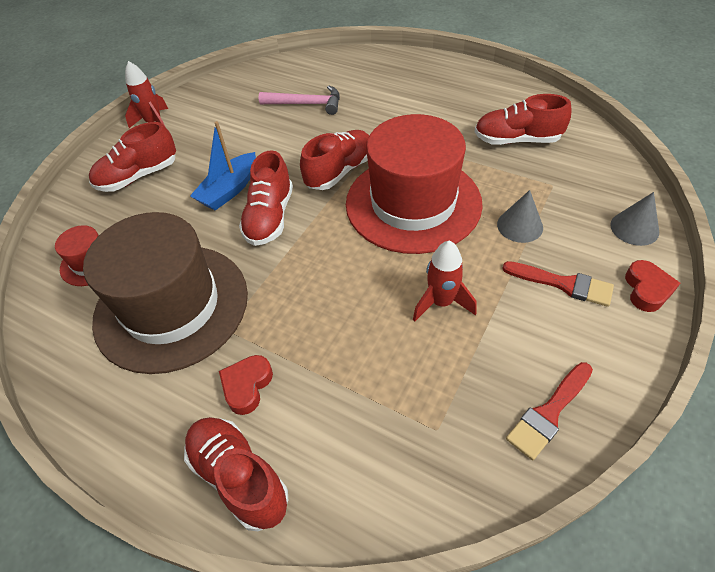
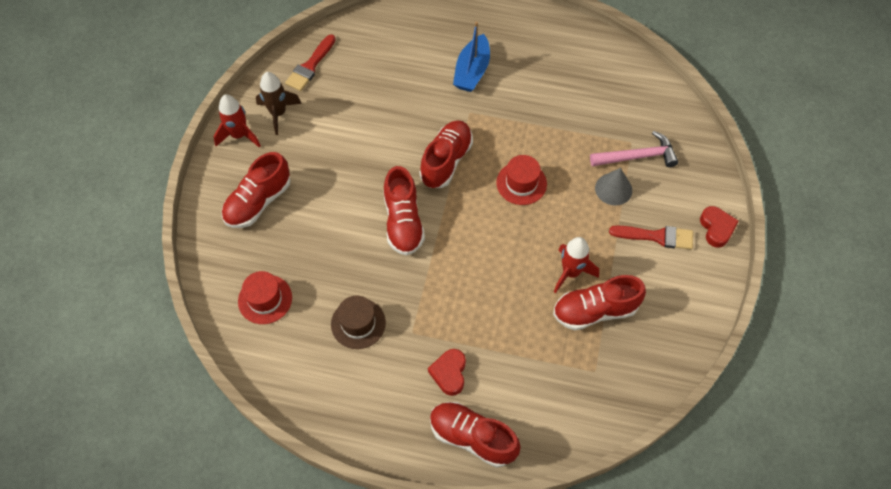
camera: 20 degrees left, 10 degrees up
brown hat [83,212,248,374] -> brown hat [331,296,386,349], size x0.43
blue boat [190,121,256,211] -> blue boat moved to [453,22,490,92]
pink hammer [259,86,340,115] -> pink hammer moved to [590,131,678,167]
red hat [346,114,483,254] -> red hat [496,155,547,205], size x0.43
red shoe [474,94,572,145] -> red shoe moved to [553,275,646,330]
red brush [506,362,593,460] -> red brush moved to [285,34,336,91]
grey cone [610,192,659,246] -> none
none -> brown rocket [256,72,302,135]

